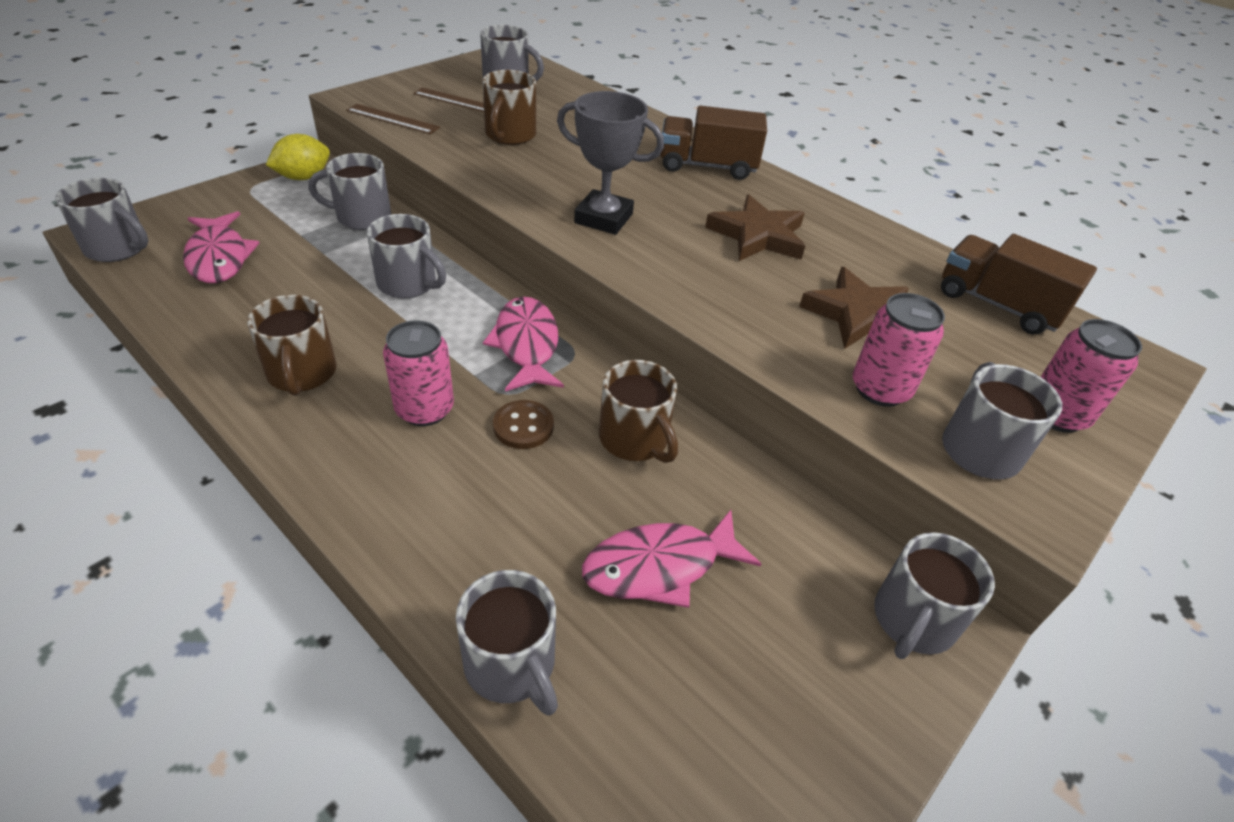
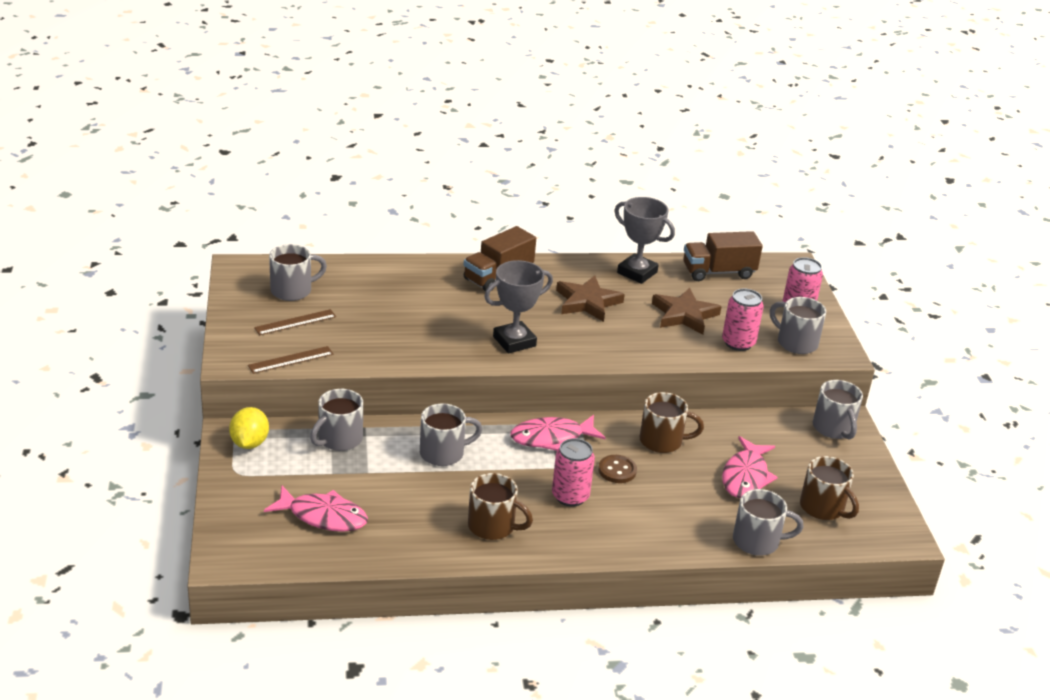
camera: 50 degrees left, 10 degrees down
grey mug [55,178,148,262] -> none
brown mug [482,70,536,145] -> brown mug moved to [800,456,859,520]
pink fish [483,297,564,391] -> pink fish turned 45 degrees counterclockwise [510,415,606,451]
none -> grey trophy [614,197,675,284]

